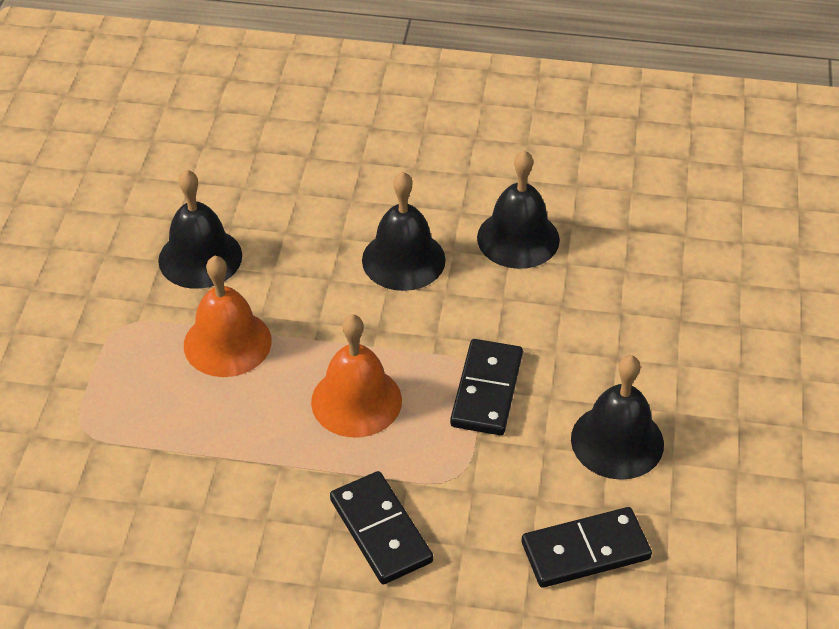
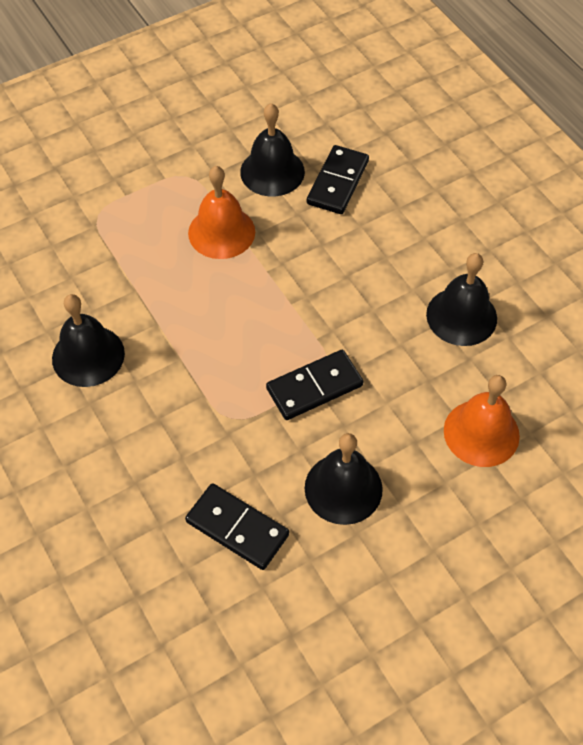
camera: 50 degrees right, 10 degrees up
orange bell [311,314,402,437] -> orange bell moved to [444,375,520,467]
black domino [330,471,433,584] -> black domino moved to [307,145,369,214]
black bell [362,172,446,291] -> black bell moved to [52,294,125,387]

